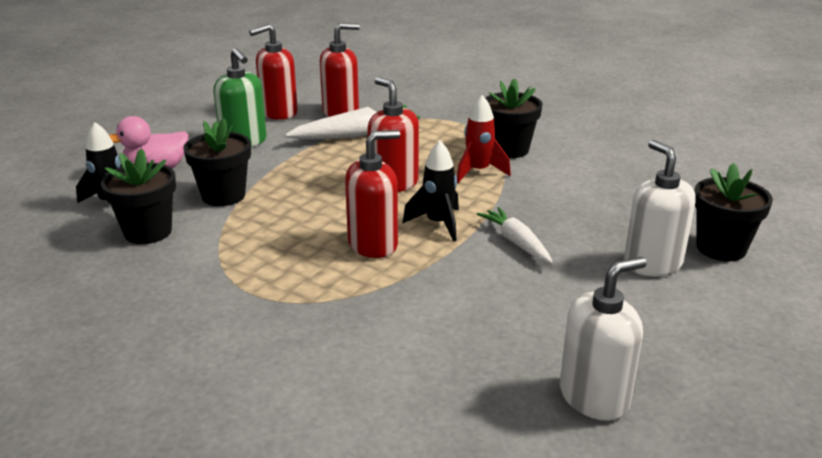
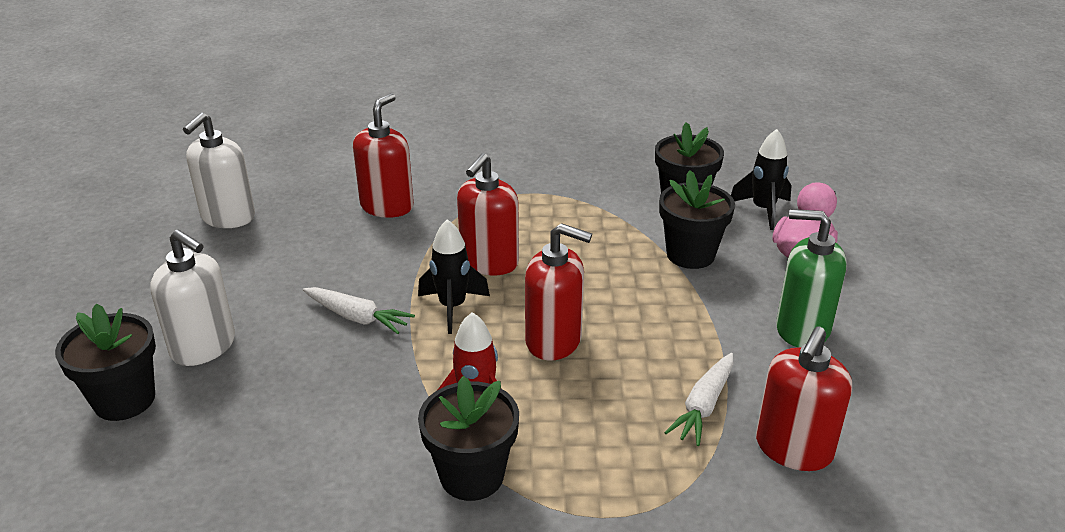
camera: 145 degrees right, 5 degrees up
red soap dispenser [249,24,298,120] -> red soap dispenser moved to [353,93,414,218]
white carrot [285,105,420,139] -> white carrot [664,353,734,446], size x0.65

